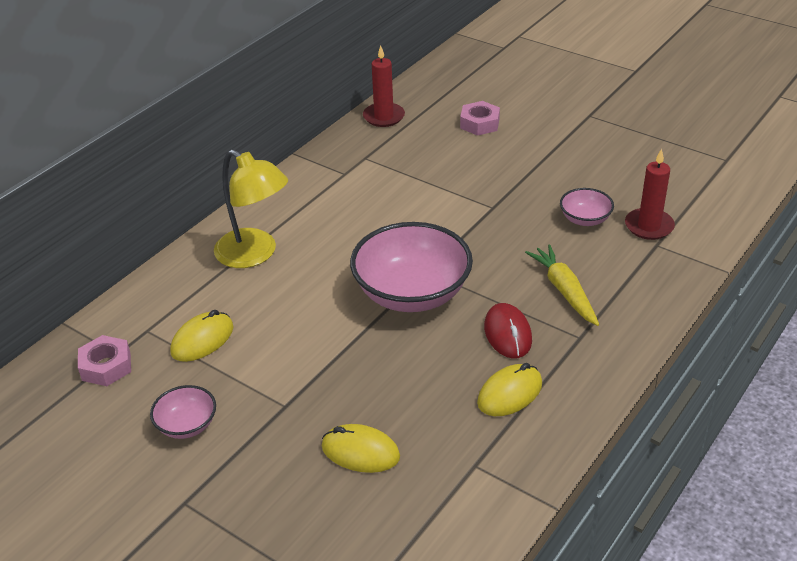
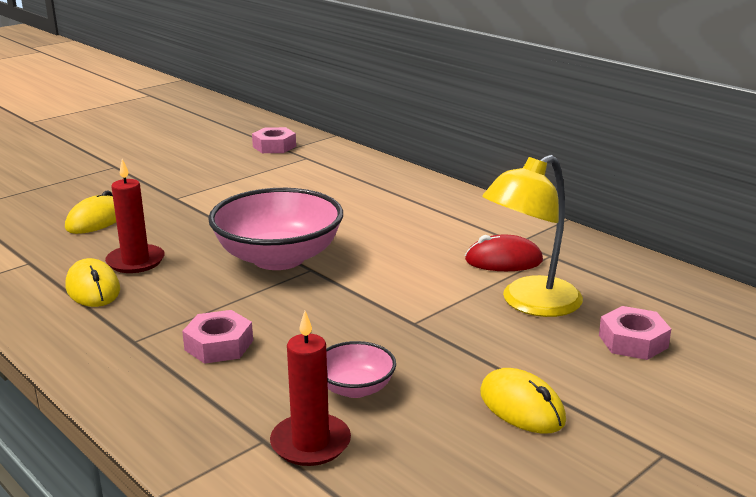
camera: 100 degrees right, 15 degrees down
pink bowl [150,385,216,439] -> none
yellow mouse [170,310,234,362] -> yellow mouse moved to [480,368,566,434]
yellow lamp [214,149,288,268] -> yellow lamp moved to [482,155,583,317]
red candle [363,45,405,127] -> red candle moved to [105,159,165,273]
red mouse [484,303,532,358] -> red mouse moved to [465,234,543,271]
yellow carrot [525,244,599,326] -> pink nut [182,310,253,364]

